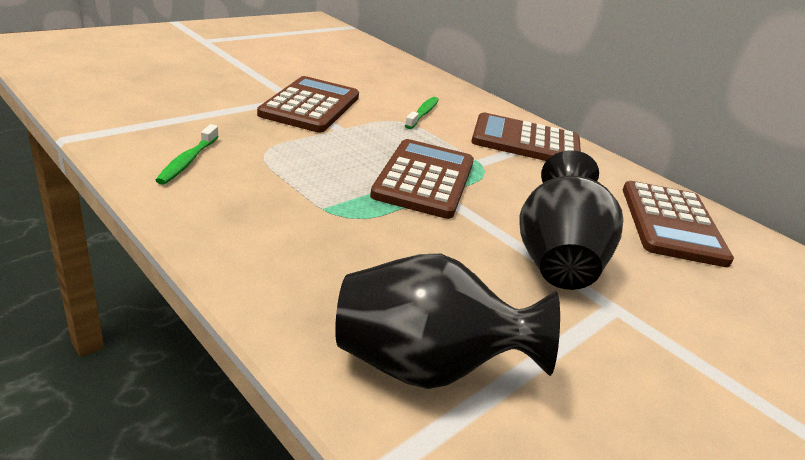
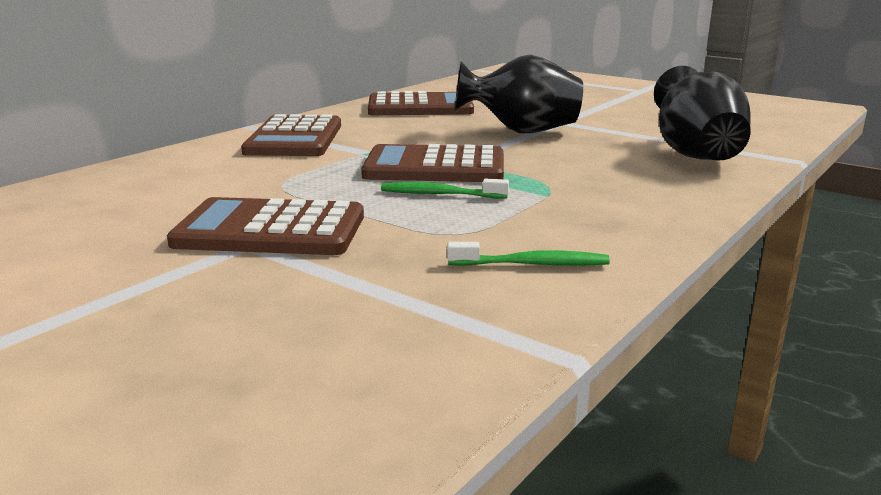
camera: 95 degrees left, 10 degrees down
green toothbrush [405,97,439,129] -> green toothbrush moved to [381,179,509,198]

